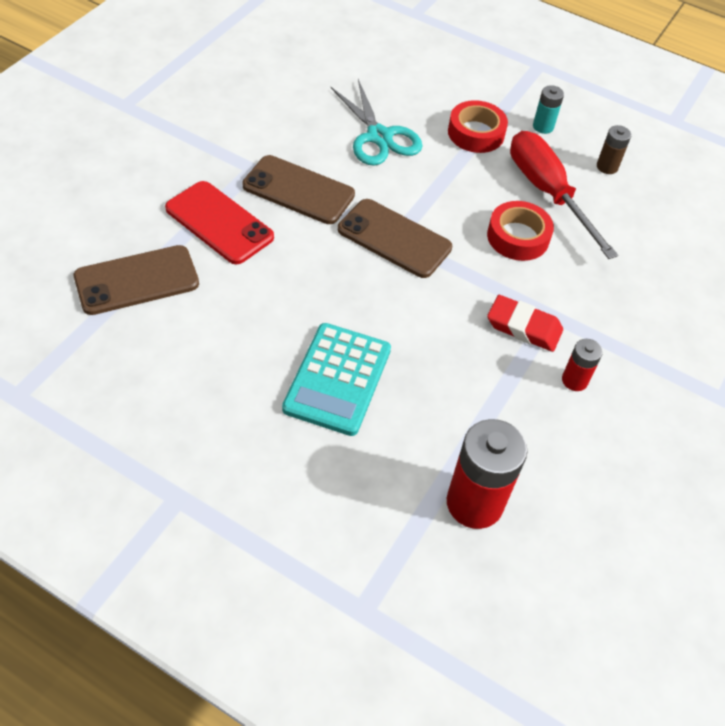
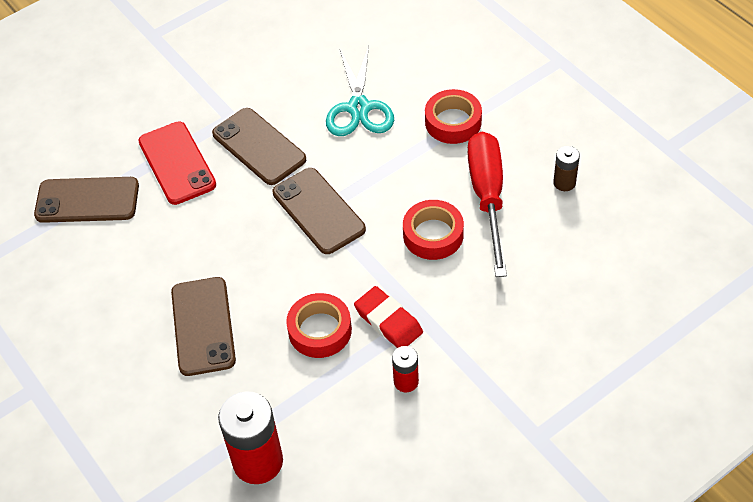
camera: 30 degrees right, 0 degrees up
turquoise calculator [282,323,391,436] -> brown phone [171,277,236,376]
turquoise battery [533,85,564,134] -> none
none -> red tape [286,293,352,358]

